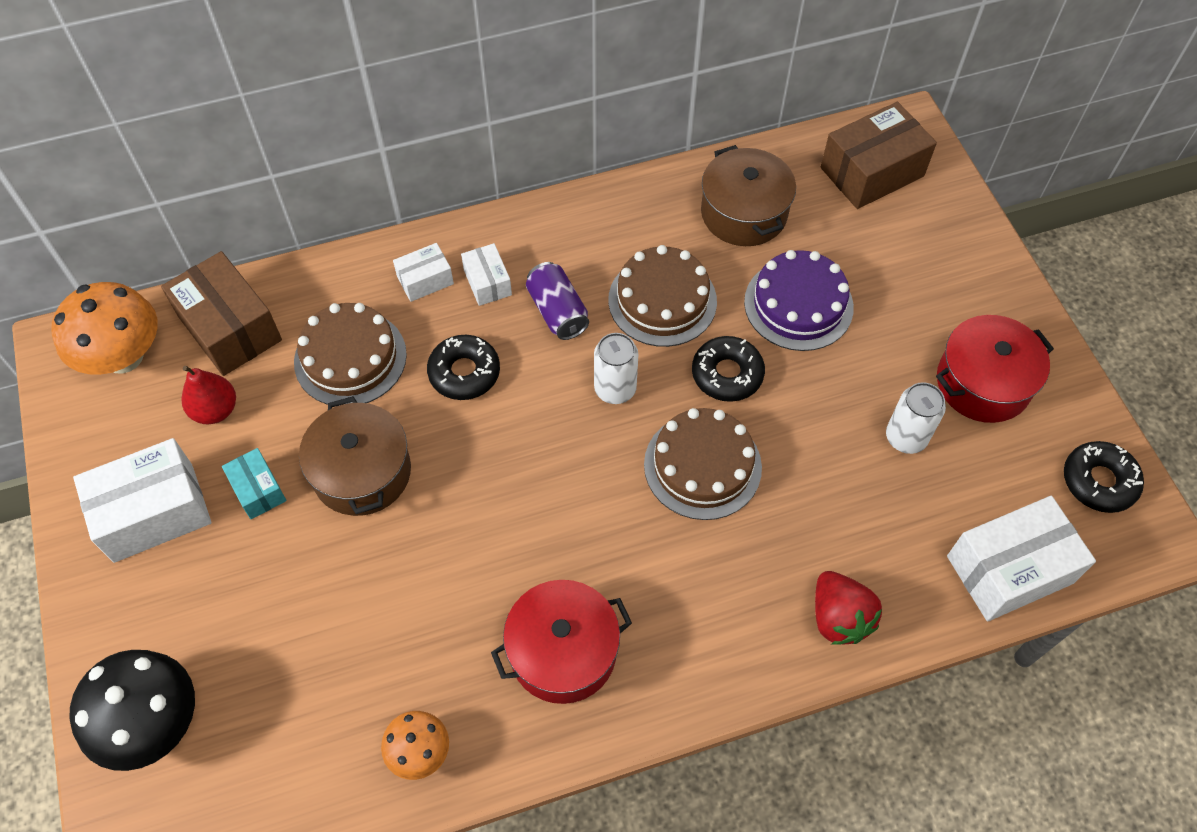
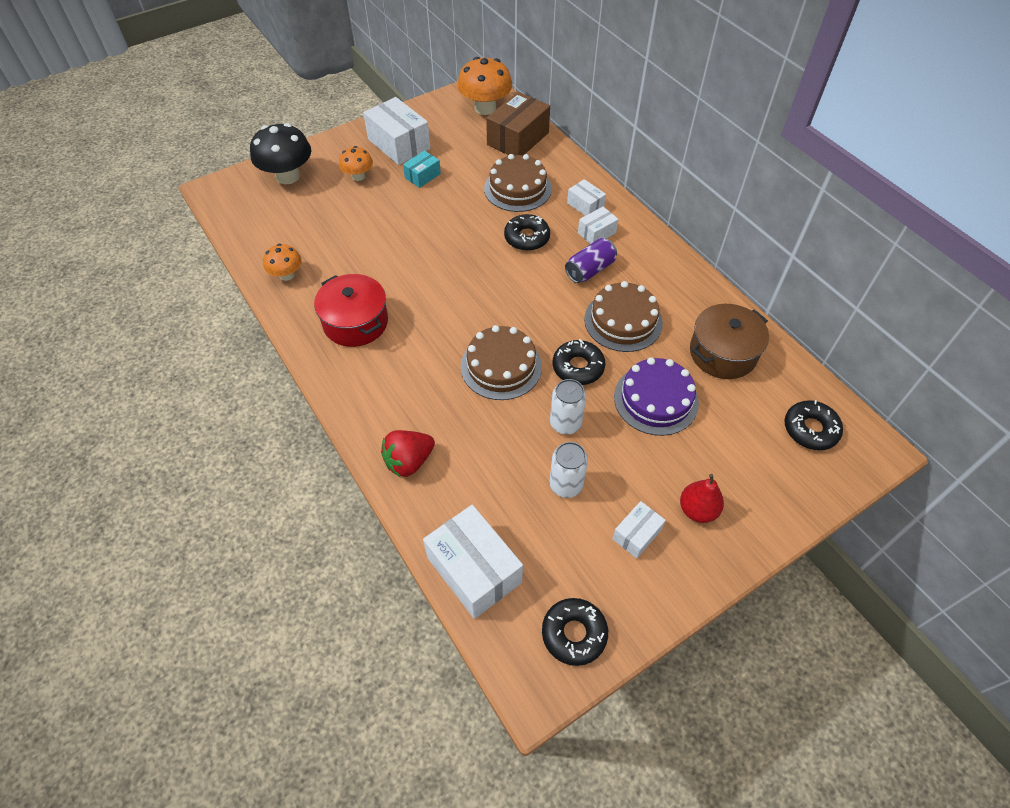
camera: 75 degrees right, 5 degrees down
red pear [182,366,236,424] -> red pear moved to [680,474,724,523]
brown pot [299,396,411,516] -> none
white can [594,333,639,404] -> white can moved to [550,379,586,435]
brown box [821,102,937,209] -> black donut [784,400,843,450]
red pot [936,315,1054,423] -> white box [612,501,666,559]
none -> orange mushroom [339,146,373,181]

